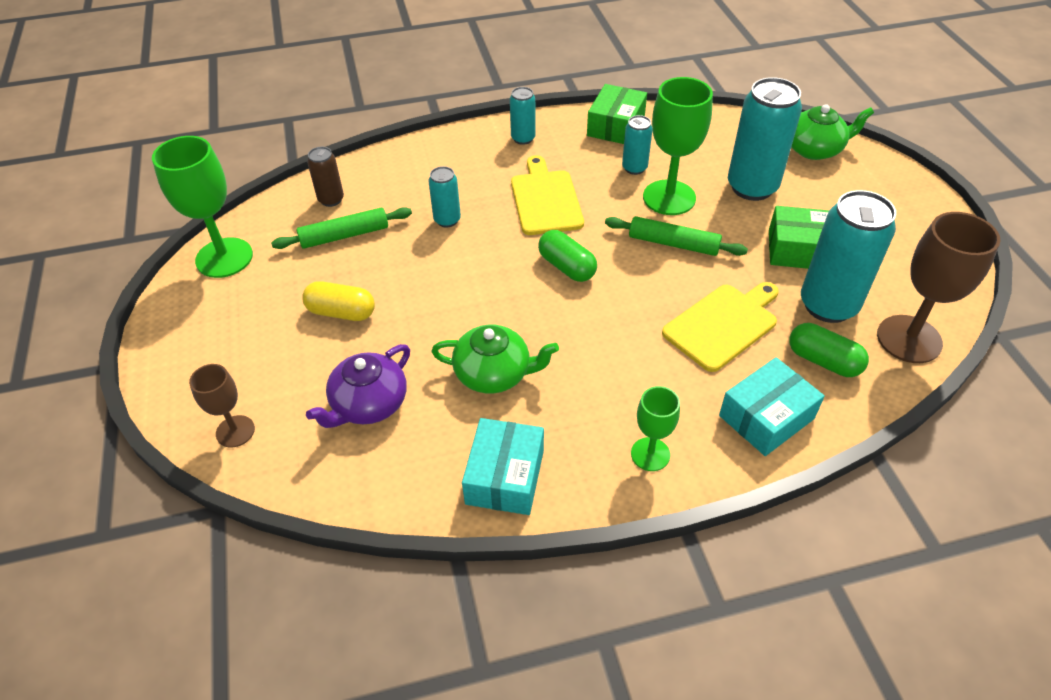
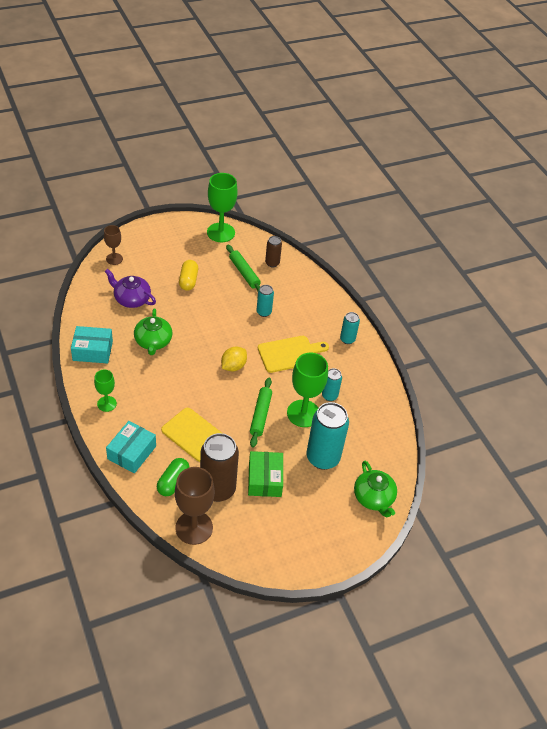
camera: 75 degrees right, 0 degrees up
green capsule [538,230,597,282] -> yellow lemon [221,347,247,371]
green box [587,84,647,144] -> none
turquoise box [719,357,825,456] -> turquoise box turned 75 degrees clockwise [106,421,156,473]
turquoise can [801,190,896,323] -> brown can [200,433,239,502]

